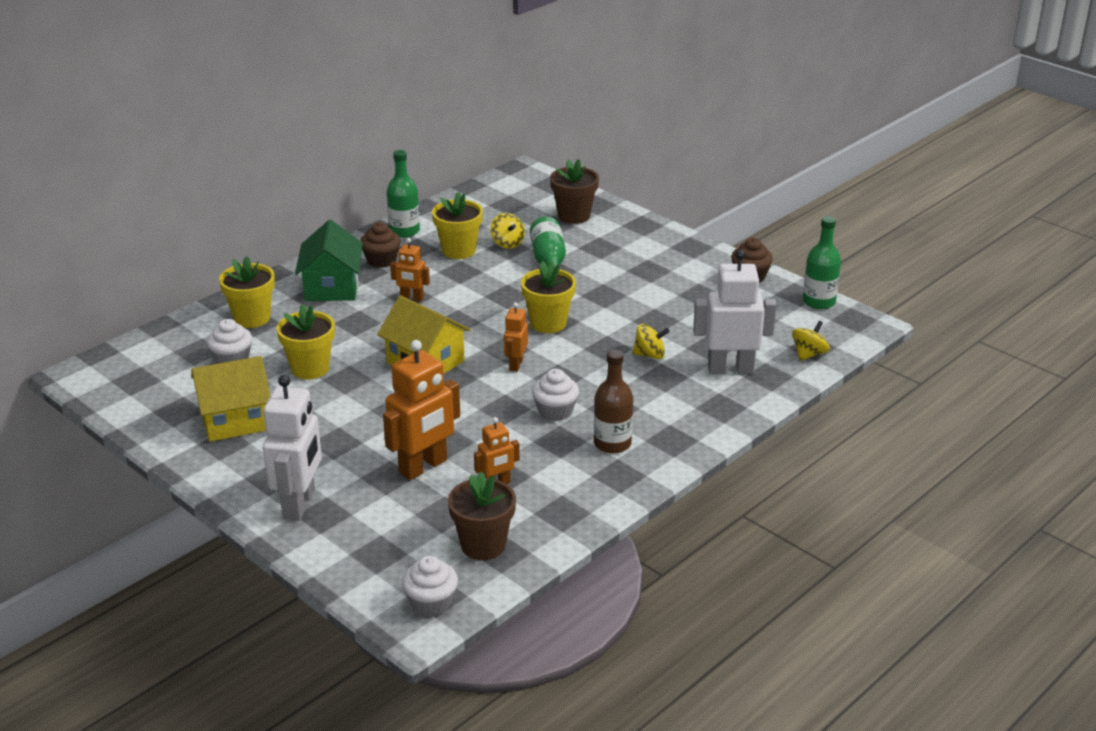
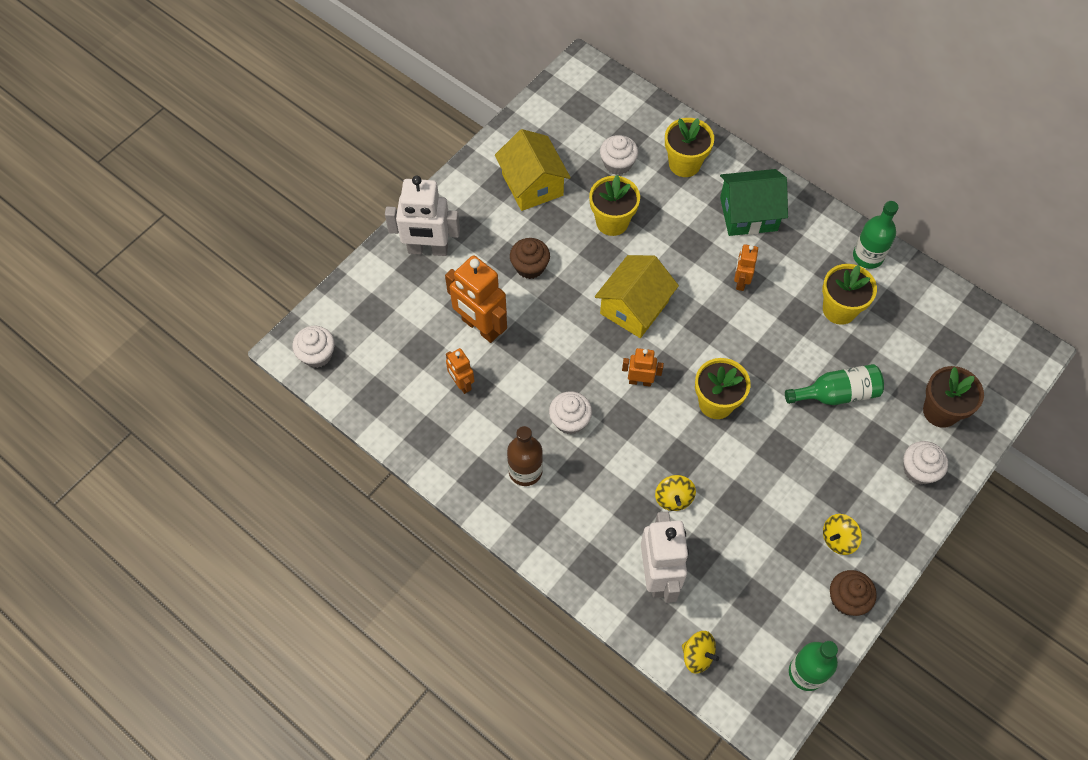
camera: 85 degrees right, 30 degrees up
brown cupcake [360,222,401,268] -> brown cupcake moved to [510,238,550,279]
brown flower pot [448,472,516,560] -> none
yellow spinning top [490,213,525,249] -> yellow spinning top moved to [823,514,862,555]
none -> white cupcake [903,441,948,485]

